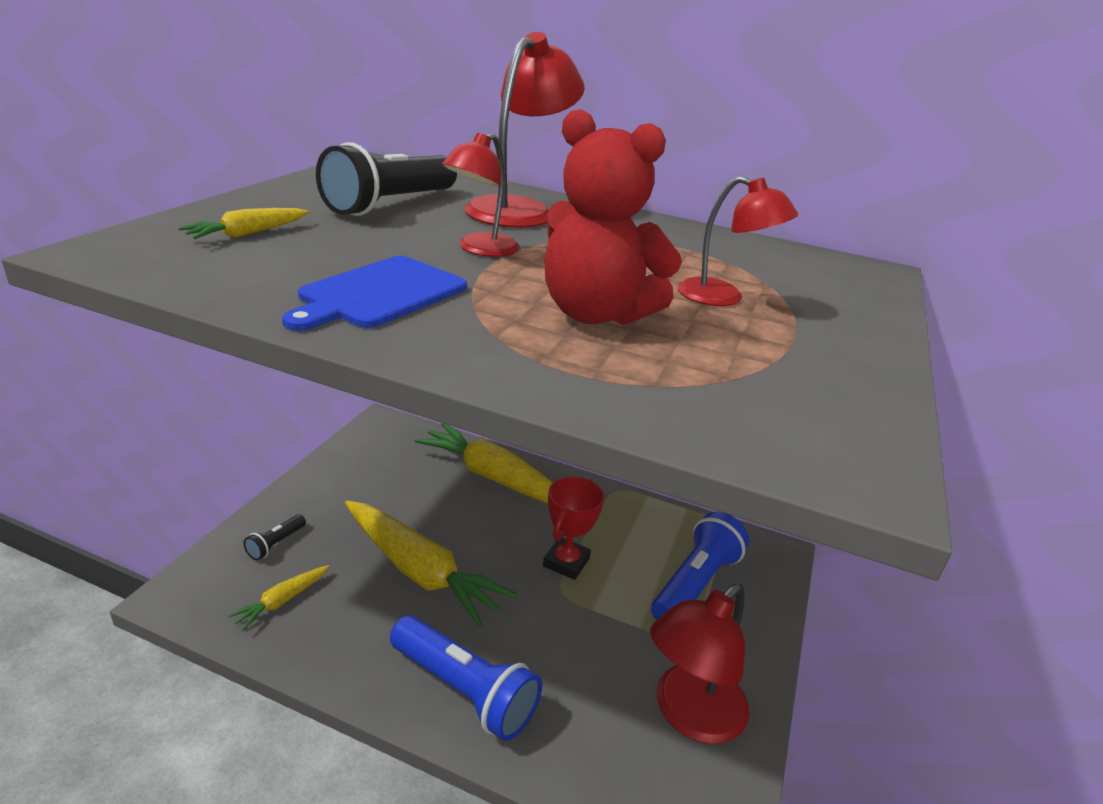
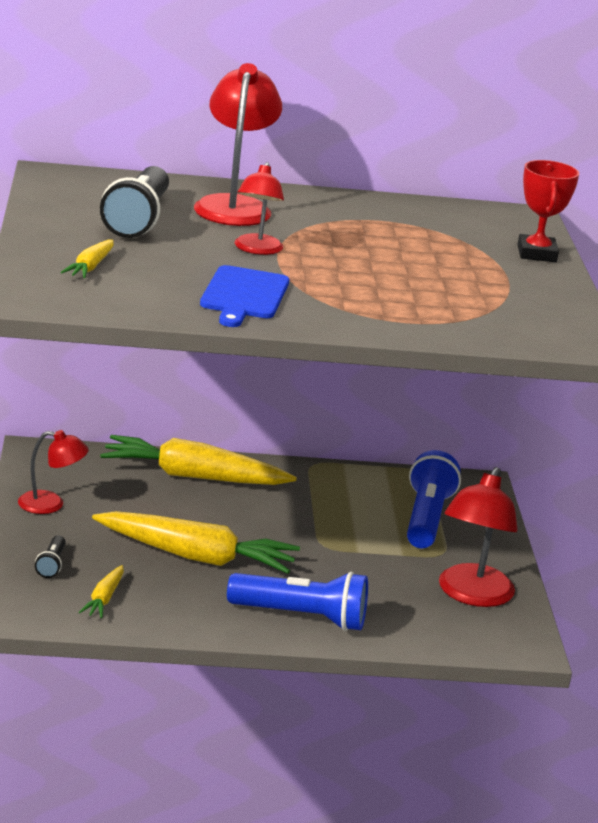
camera: 25 degrees left, 5 degrees down
red trophy [543,477,604,580] -> red trophy moved to [518,160,579,262]
red teddy bear [545,109,682,325] -> none
red lamp [678,176,798,306] -> red lamp moved to [18,430,89,514]

